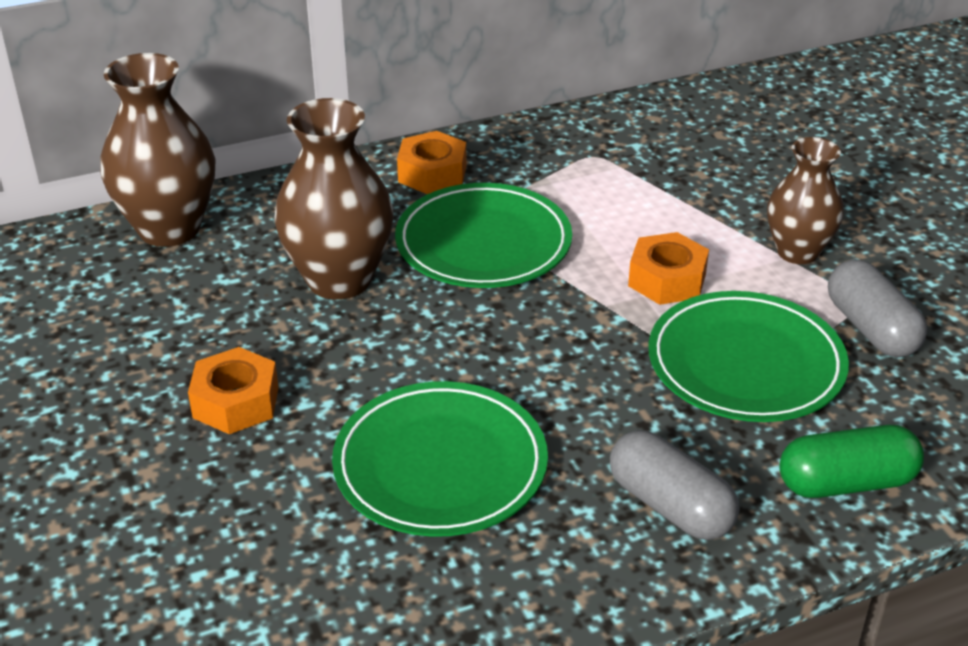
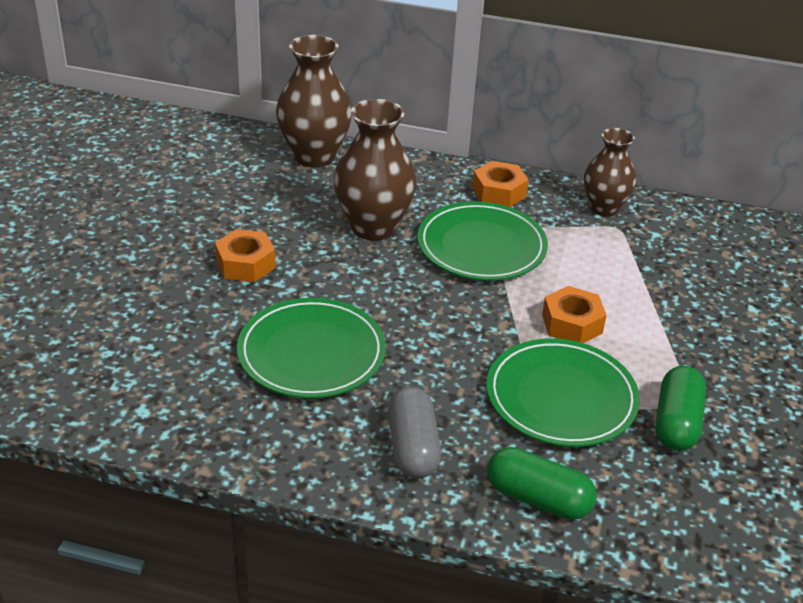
camera: 35 degrees right, 0 degrees up
brown vase [767,137,844,264] -> brown vase moved to [584,128,636,216]
grey capsule [828,259,927,358] -> green capsule [655,366,706,451]

